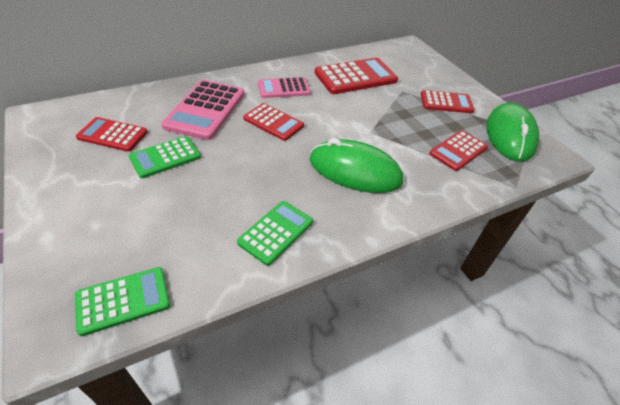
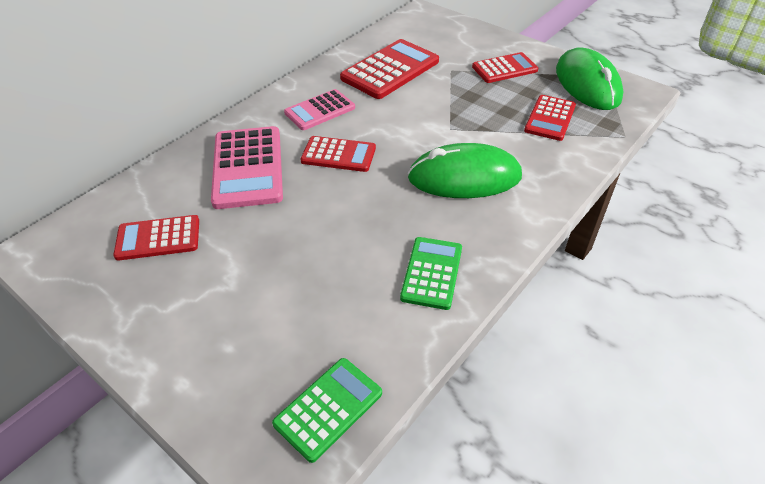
camera: 20 degrees left, 0 degrees up
green calculator [129,136,201,178] -> none

